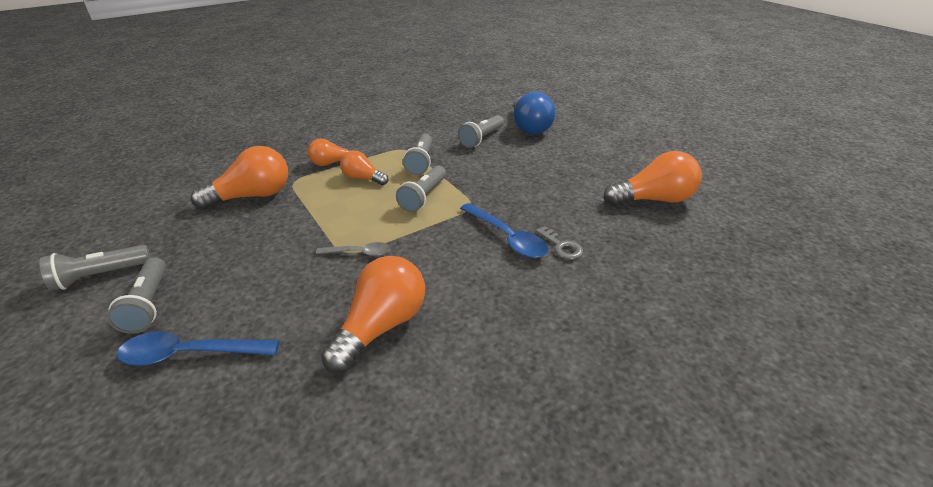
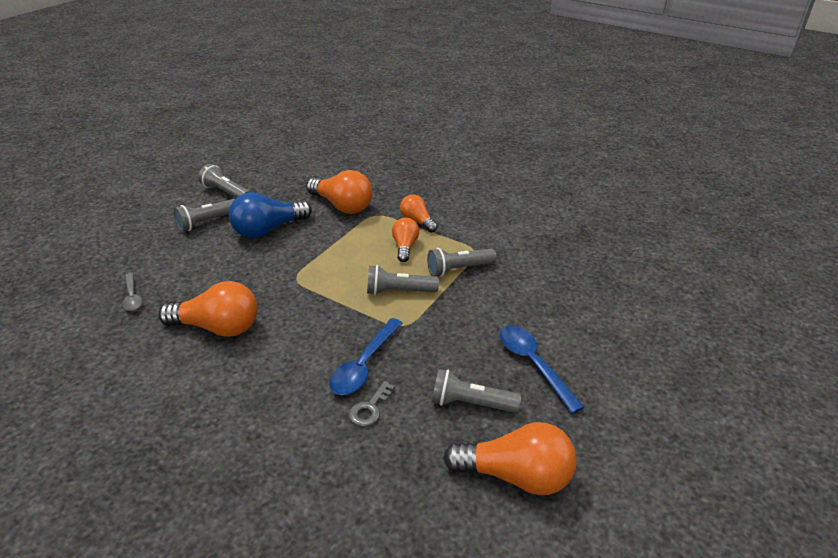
camera: 65 degrees right, 0 degrees up
blue spoon [117,331,280,366] -> blue spoon moved to [500,325,585,414]
grey spoon [316,242,390,256] -> grey spoon moved to [123,273,142,311]
grey flashlight [458,115,504,148] -> grey flashlight moved to [432,369,521,413]
blue light bulb [513,92,555,135] -> blue light bulb moved to [229,192,312,238]
orange light bulb [604,151,702,206] -> orange light bulb turned 45 degrees counterclockwise [443,422,577,495]

